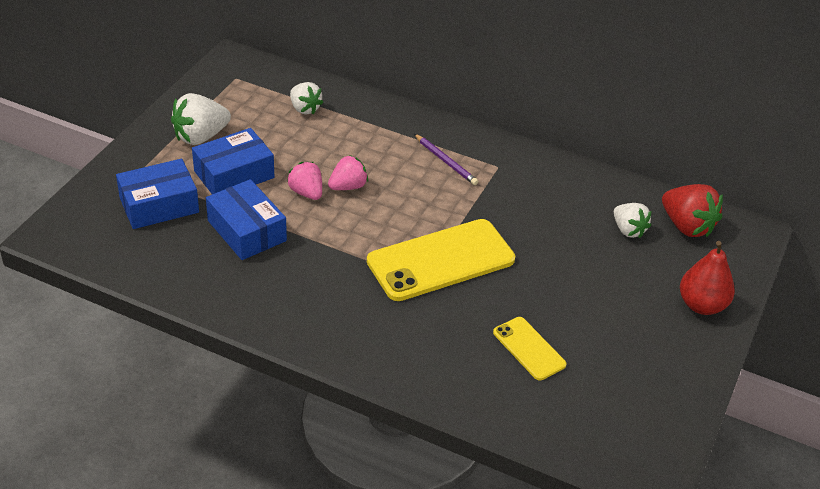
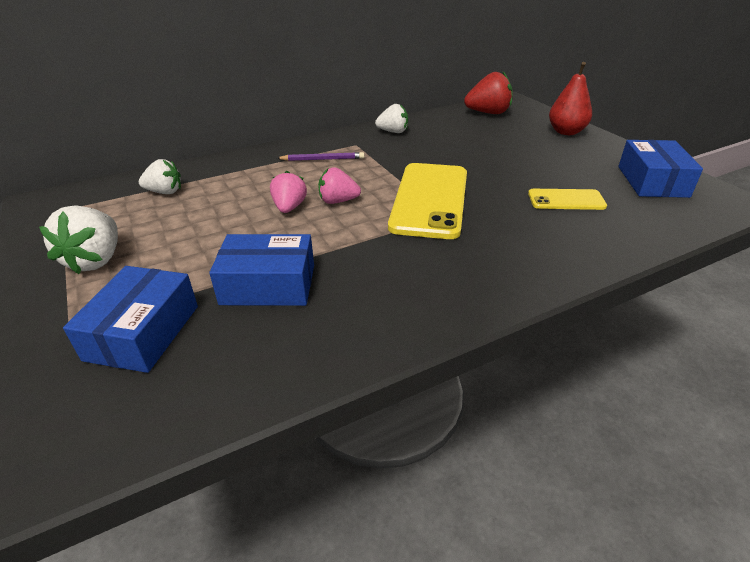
camera: 50 degrees left, 5 degrees down
blue box [192,128,274,194] -> blue box moved to [618,140,703,198]
pink strawberry [287,162,322,200] -> pink strawberry moved to [318,167,361,204]
white strawberry [614,203,652,238] -> white strawberry moved to [375,104,408,133]

